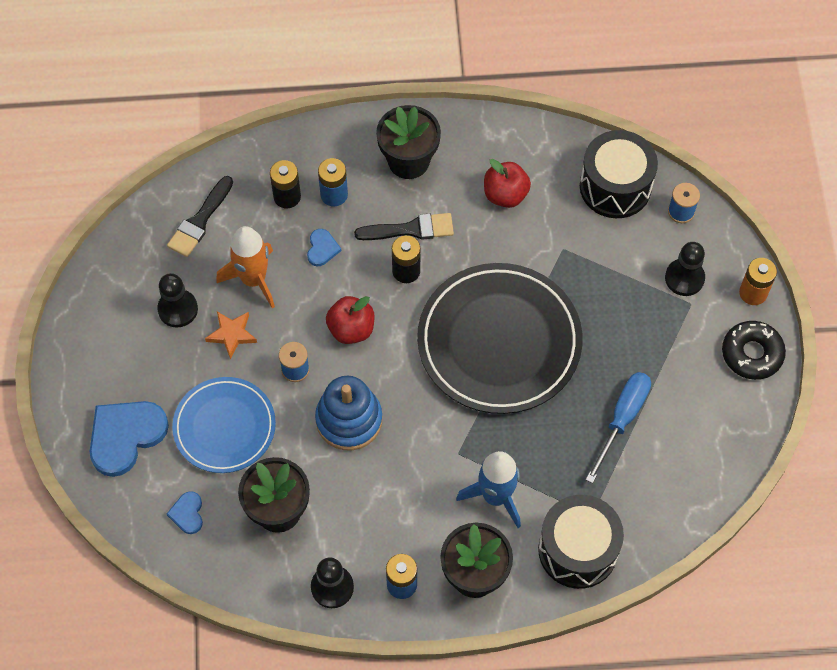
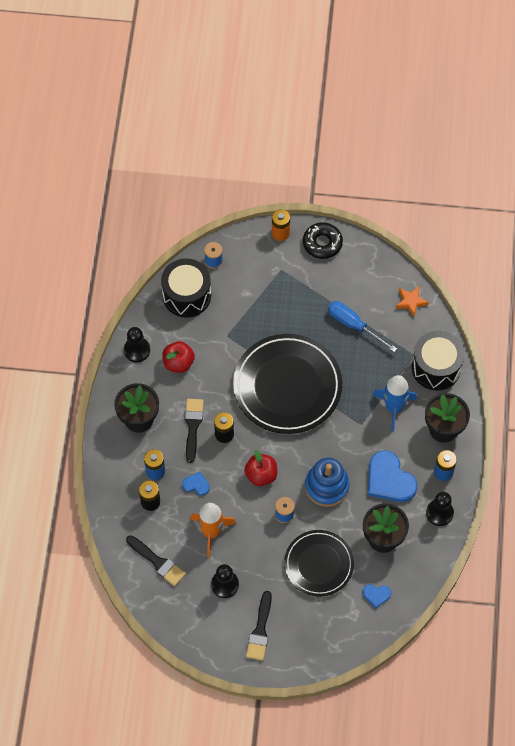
camera: 80 degrees left, 0 degrees up
blue heart [90,401,169,477] -> blue heart moved to [368,450,417,502]
blue plate [172,377,276,473] -> black plate [284,530,354,597]
orange star [205,312,257,359] -> orange star moved to [395,286,429,317]
black pawn [665,242,705,296] -> black pawn moved to [124,327,150,362]
none -> black brush [246,591,272,661]

